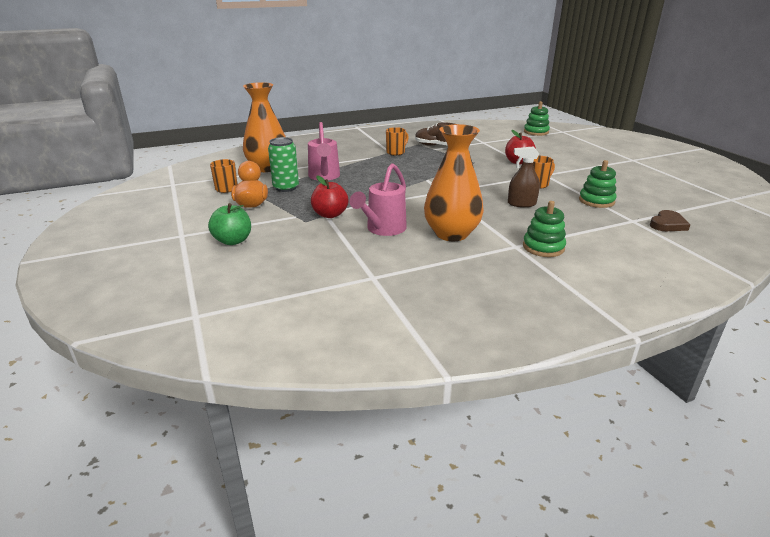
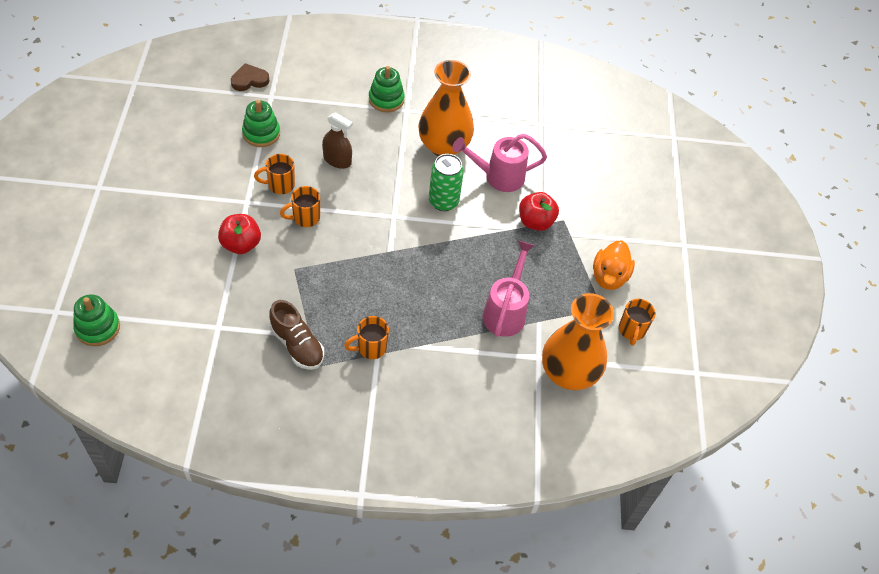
camera: 160 degrees left, 25 degrees up
green apple [208,203,251,245] -> none
green can [268,137,299,192] -> green can moved to [429,154,464,211]
pink watering can [349,163,407,236] -> pink watering can turned 150 degrees counterclockwise [452,134,547,192]
none -> orange mug [280,186,320,227]

